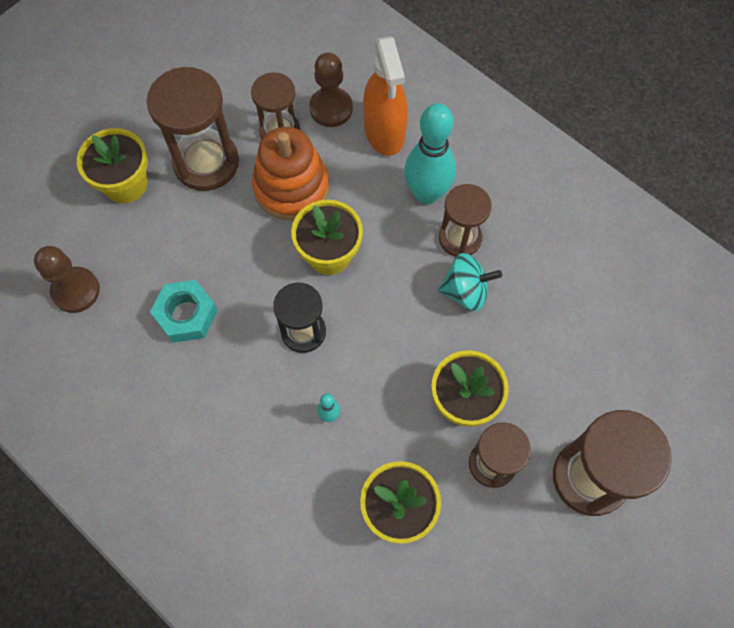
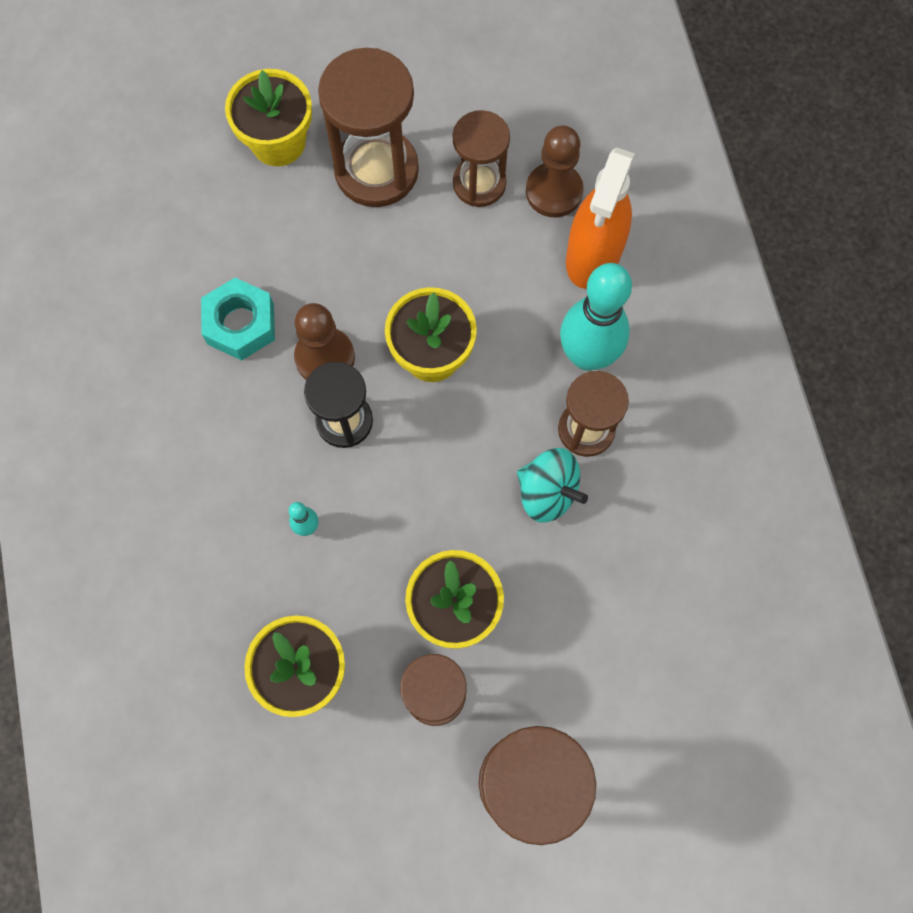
camera: 35 degrees right, 5 degrees up
brown pawn [34,246,100,313] -> brown pawn moved to [294,303,355,381]
orange stacking toy [252,127,329,220] -> none

